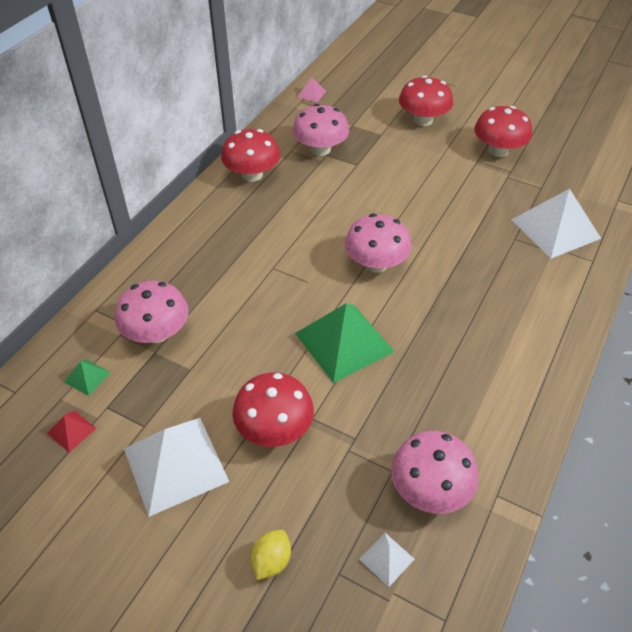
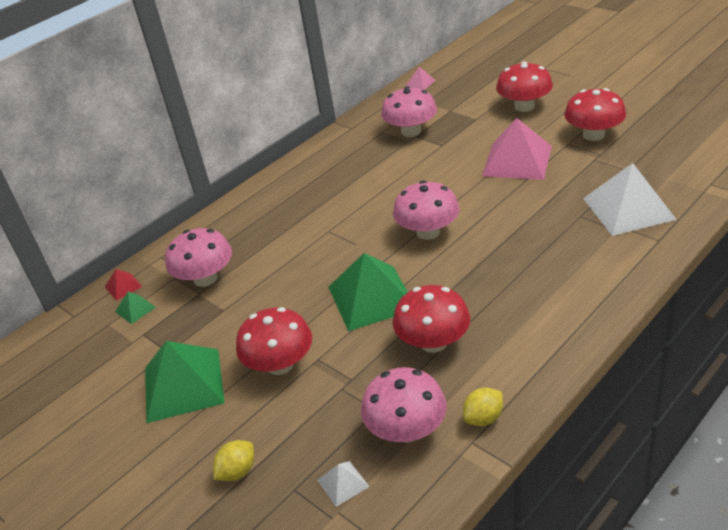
camera: 20 degrees right, 10 degrees down
red pyramid [47,410,97,452] -> red pyramid moved to [105,269,143,301]
white pyramid [124,418,229,517] -> green pyramid [145,341,225,423]
red mushroom [221,129,280,182] -> red mushroom moved to [393,285,470,353]
none -> yellow lemon [463,387,503,426]
none -> pink pyramid [482,118,552,180]

